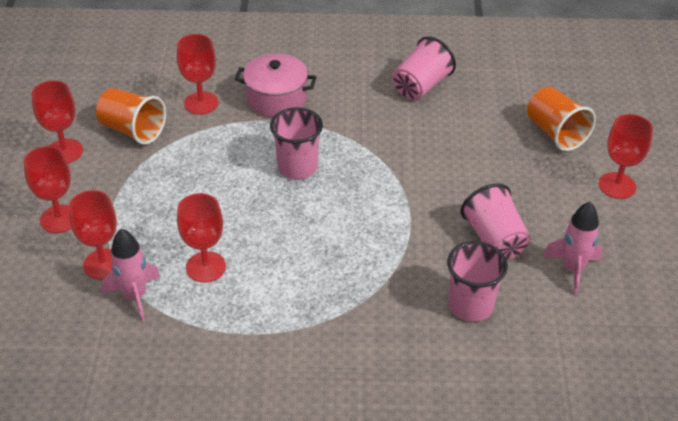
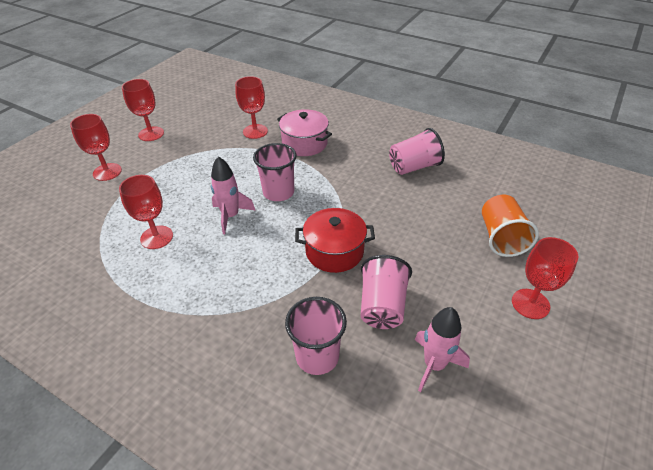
camera: 30 degrees right, 0 degrees up
red goblet [69,190,117,280] -> none
orange cup [96,88,166,145] -> none
pink rocket [102,228,161,322] -> pink rocket moved to [211,156,255,234]
none -> red pot [295,208,375,273]

